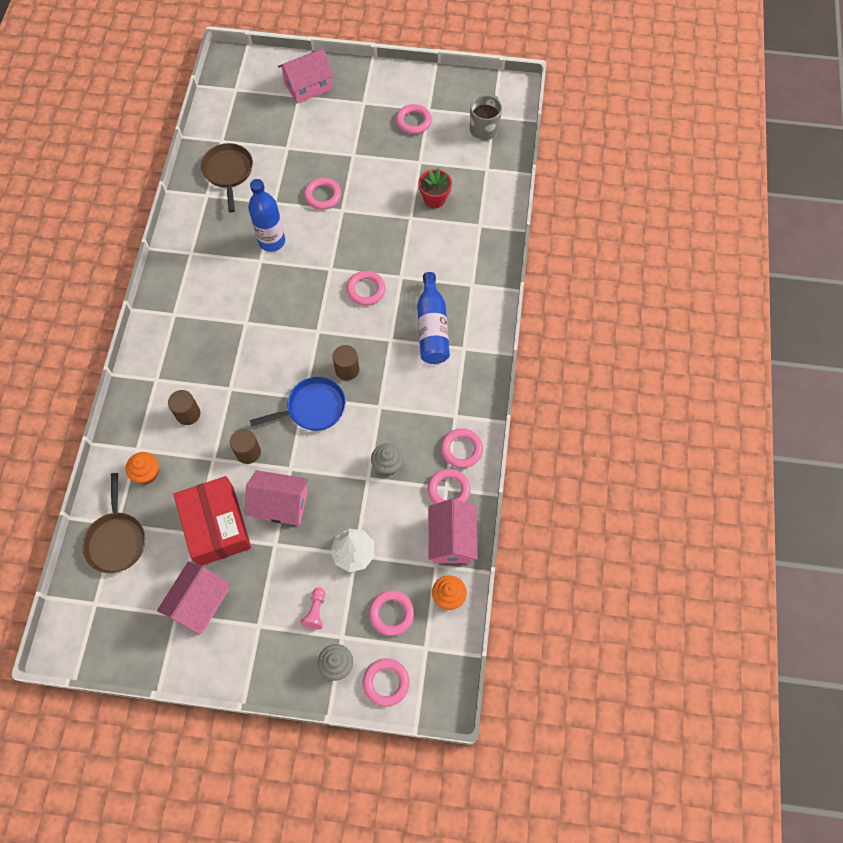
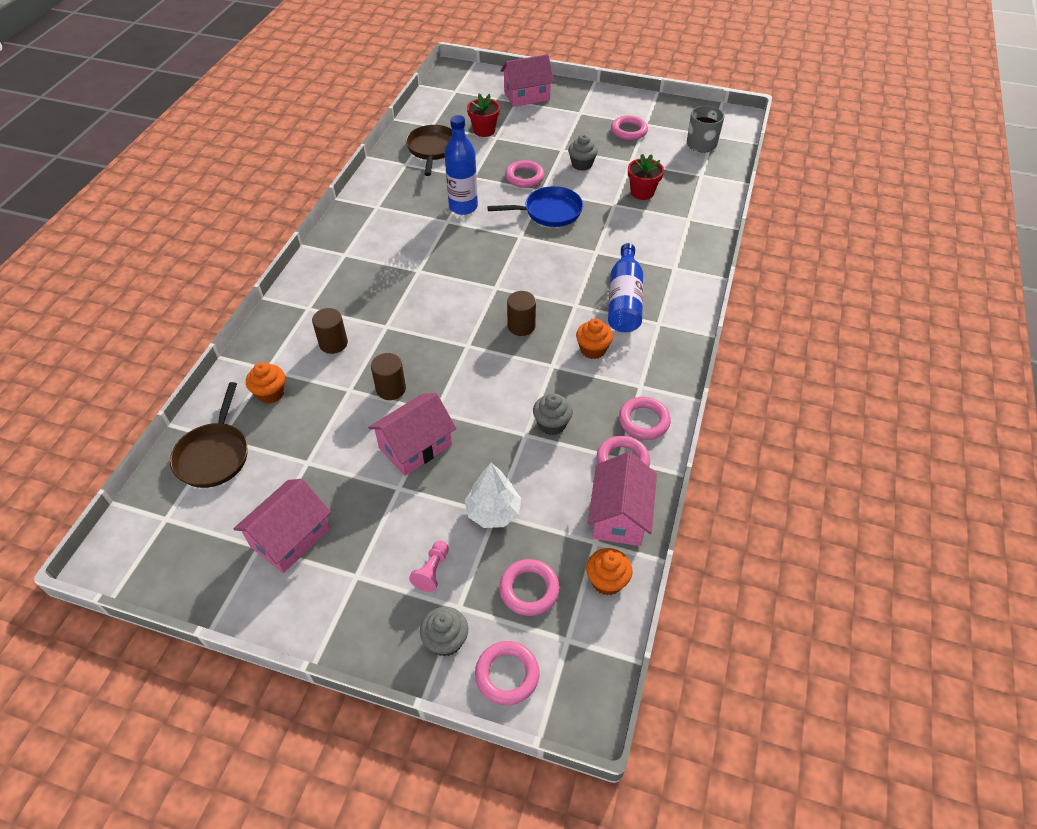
camera: 10 degrees right, 15 degrees down
red box [174,476,251,566] -> none
pink house [245,470,309,526] -> pink house turned 60 degrees counterclockwise [368,393,456,476]
blue pan [250,377,346,431] -> blue pan moved to [487,186,583,227]
pink ring [346,271,386,306] -> none
none -> red flower pot [467,93,500,137]
none -> grey cupcake [568,135,598,171]
none -> orange cupcake [576,319,613,359]

